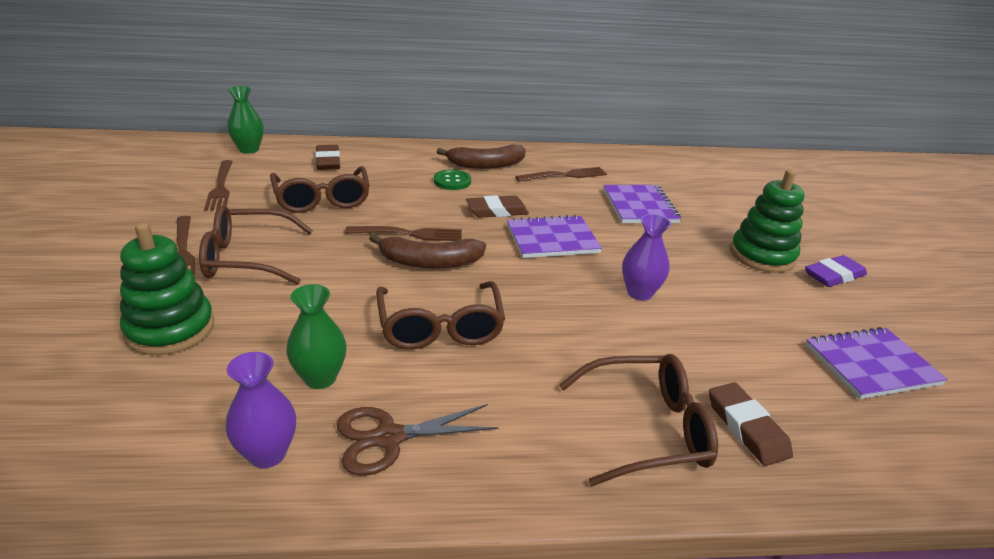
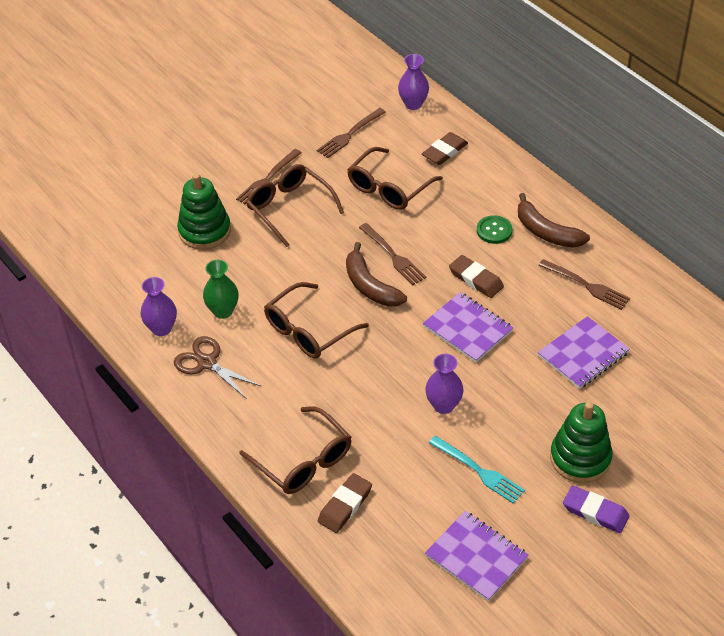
camera: 60 degrees right, 15 degrees up
green vase [227,86,264,154] -> purple vase [398,54,429,110]
none -> turquoise fork [429,436,525,504]

